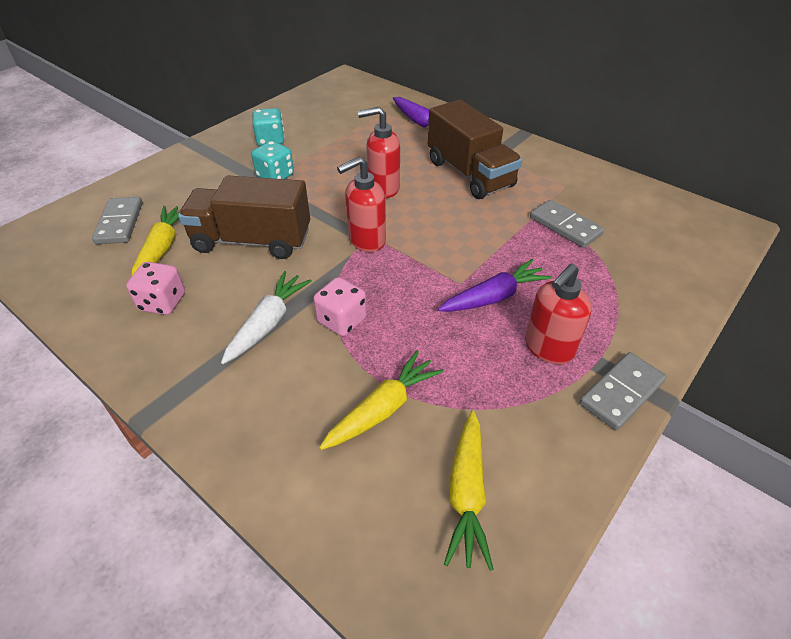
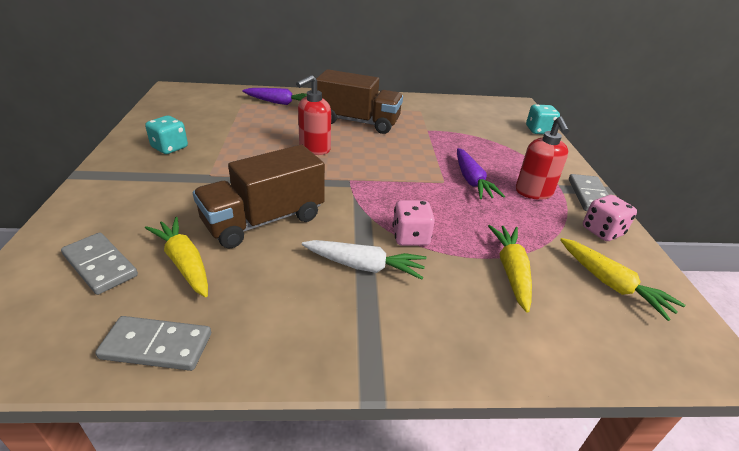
camera: 45 degrees left, 10 degrees down
pink dice [126,262,185,315] -> pink dice moved to [583,195,637,241]
white carrot [221,271,312,364] -> white carrot turned 120 degrees clockwise [302,240,427,280]
turquoise dice [252,141,294,179] -> turquoise dice moved to [526,104,560,134]
red soap dispenser [337,157,386,252] -> none
purple carrot [438,259,552,311] -> purple carrot turned 150 degrees clockwise [457,148,505,199]
grey domino [530,200,604,248] -> grey domino moved to [95,316,211,371]

